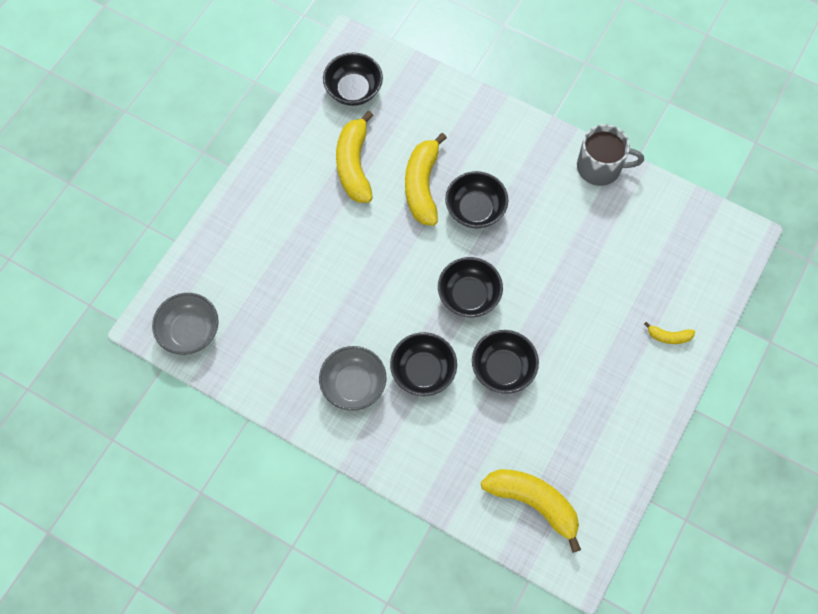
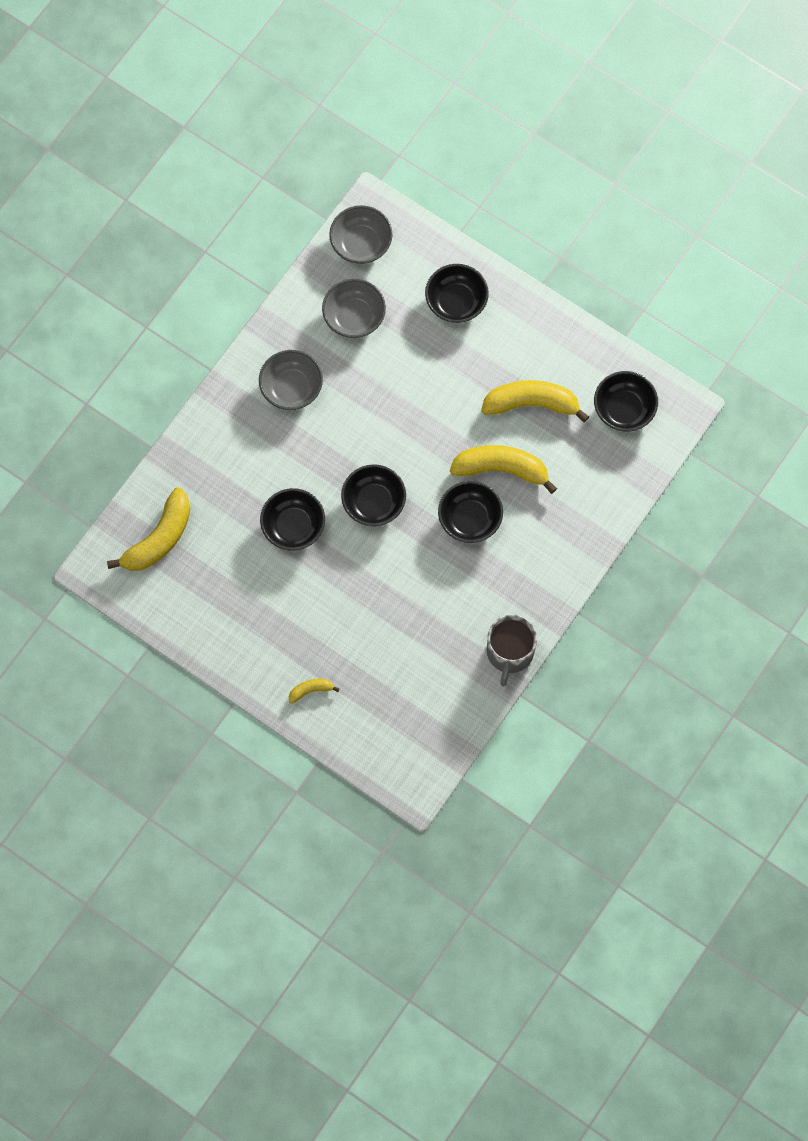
camera: 95 degrees right, 5 degrees up
black bowl [390,332,457,396] -> black bowl moved to [425,264,489,323]
yellow banana [644,322,695,344] -> yellow banana turned 60 degrees clockwise [289,679,339,704]
none -> grey bowl [322,279,386,338]

